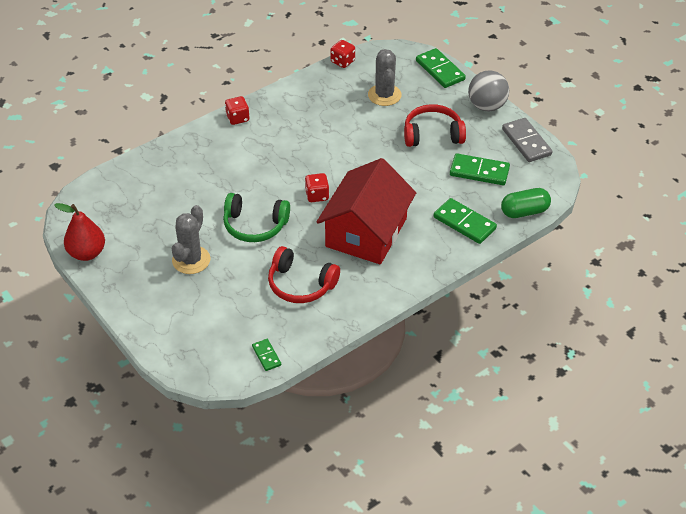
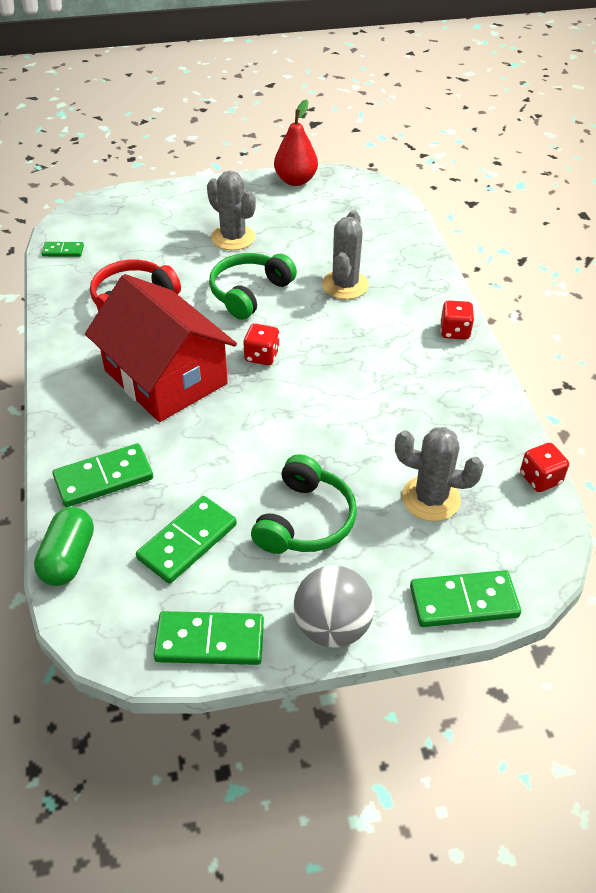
camera: 115 degrees right, 0 degrees up
red headphones [404,104,466,147] -> green headphones [251,454,357,554]
grey domino [502,118,552,162] -> green domino [153,611,264,665]
none -> grey cactus [322,210,369,300]

